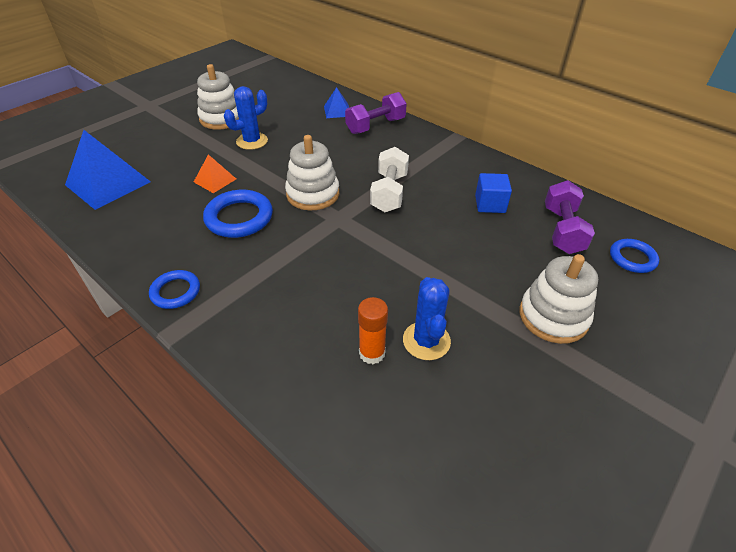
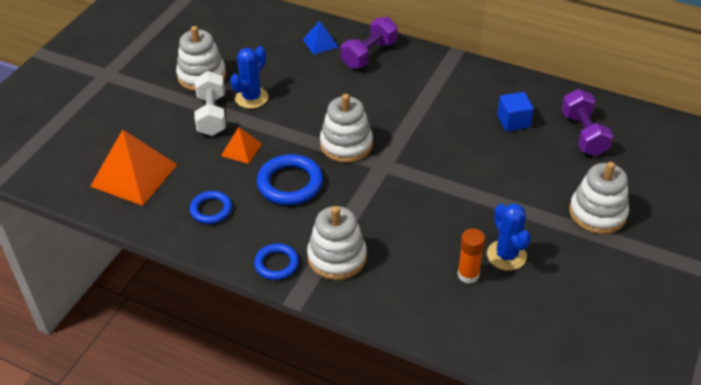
camera: 15 degrees left, 0 degrees up
blue pyramid [65,130,151,210] -> orange pyramid [90,129,177,206]
white dumbbell [370,147,409,212] -> white dumbbell moved to [194,71,226,136]
blue ring [610,239,659,273] -> blue ring moved to [189,191,232,224]
none -> white stacking toy [307,206,367,280]

